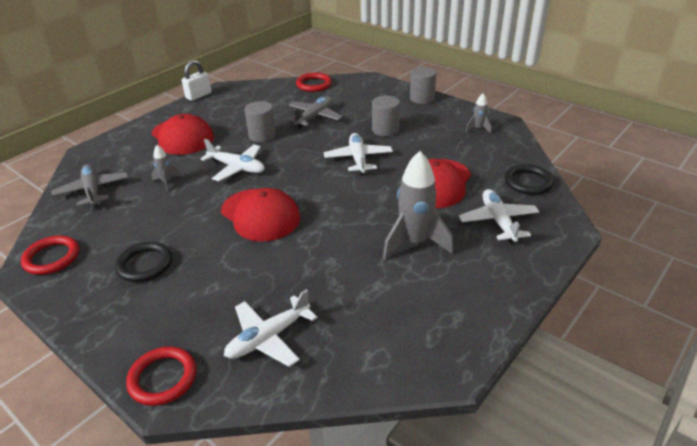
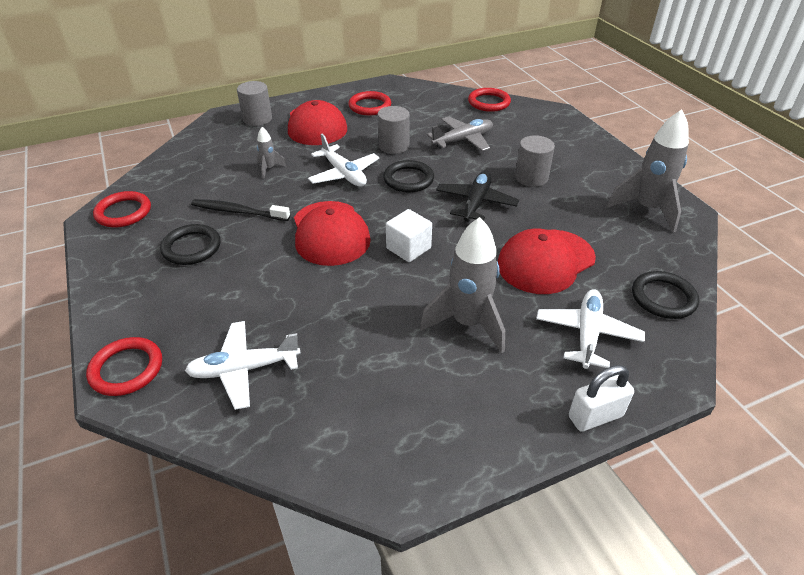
camera: 25 degrees right, 5 degrees up
grey plane [51,164,129,207] -> none
white padlock [182,60,211,101] -> white padlock moved to [569,365,634,432]
white plane [324,133,393,174] -> black plane [436,171,519,222]
grey cylinder [410,67,436,104] -> grey cylinder moved to [237,81,272,126]
grey rocket [465,93,492,133] -> grey rocket [607,110,689,232], size x2.11
none -> black toothbrush [191,199,290,221]
none -> red ring [348,91,391,116]
none -> black ring [383,160,434,193]
none -> white cube [386,209,432,262]

